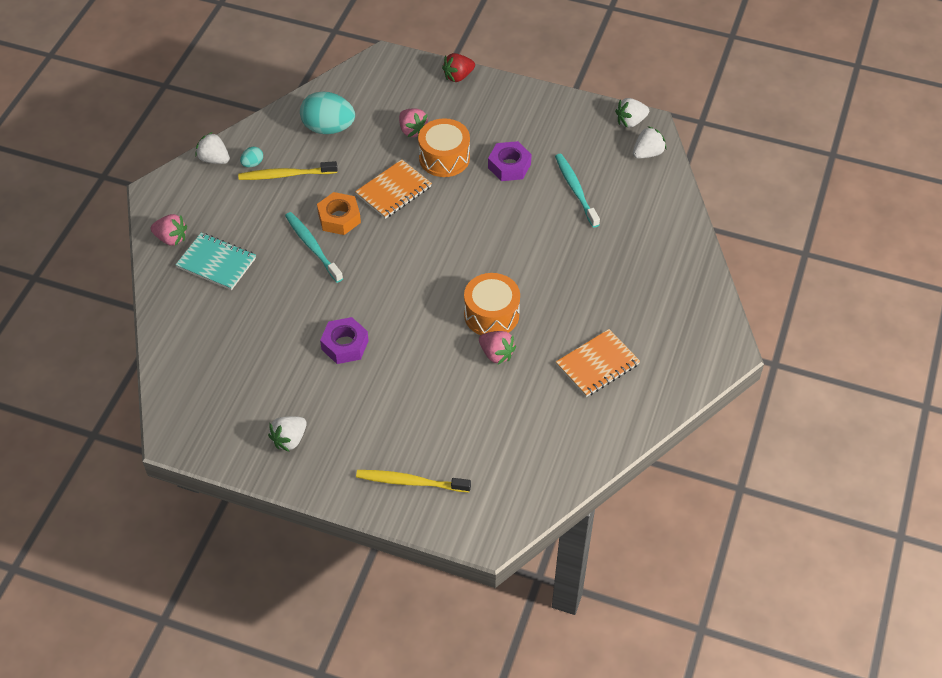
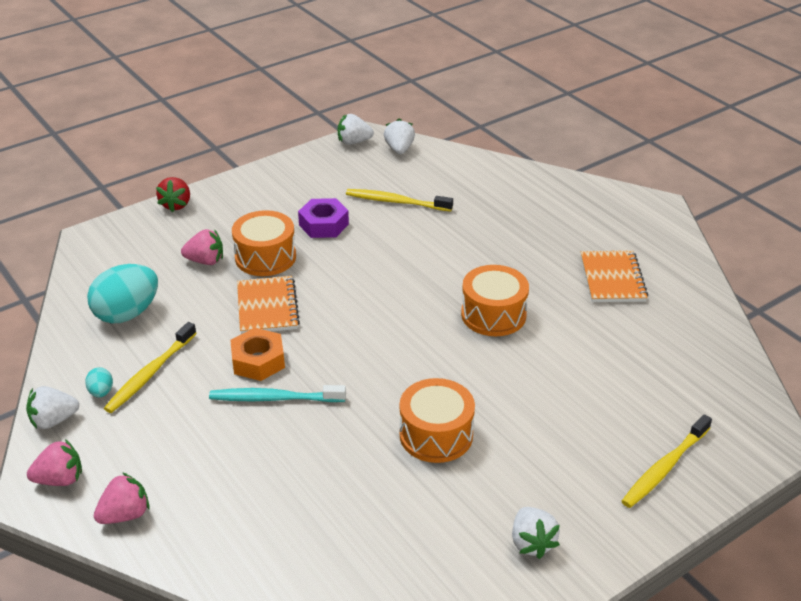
camera: 55 degrees left, 15 degrees down
turquoise notebook [175,233,256,290] -> none
purple nut [320,317,369,364] -> orange drum [400,378,475,463]
pink strawberry [479,331,516,364] -> pink strawberry moved to [27,439,82,486]
turquoise toothbrush [555,154,600,228] -> yellow toothbrush [346,189,453,212]
white strawberry [615,98,649,128] -> white strawberry turned 75 degrees clockwise [338,114,374,145]

